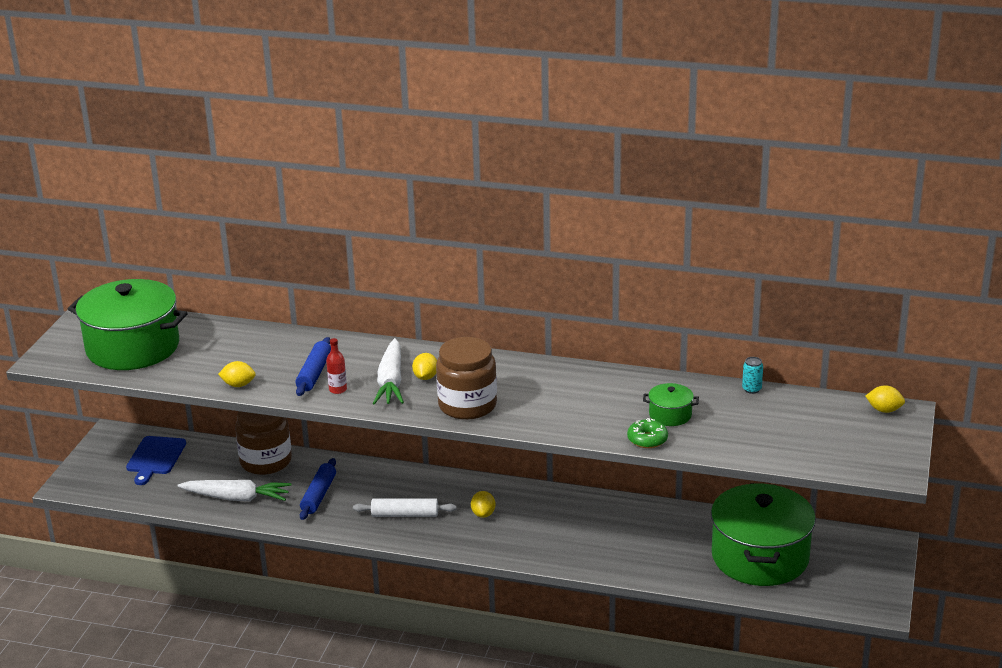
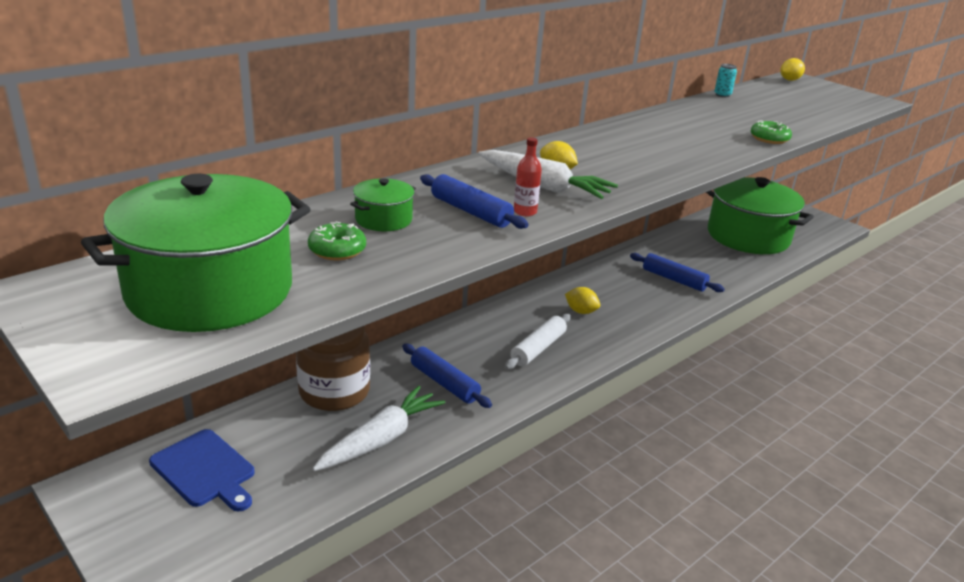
camera: 60 degrees left, 0 degrees up
yellow lemon [218,361,256,387] -> none
brown jar [436,337,497,420] -> none
green pot [643,383,699,426] -> green pot moved to [350,178,416,231]
none -> green donut [308,221,366,260]
none -> blue rolling pin [630,253,725,292]

